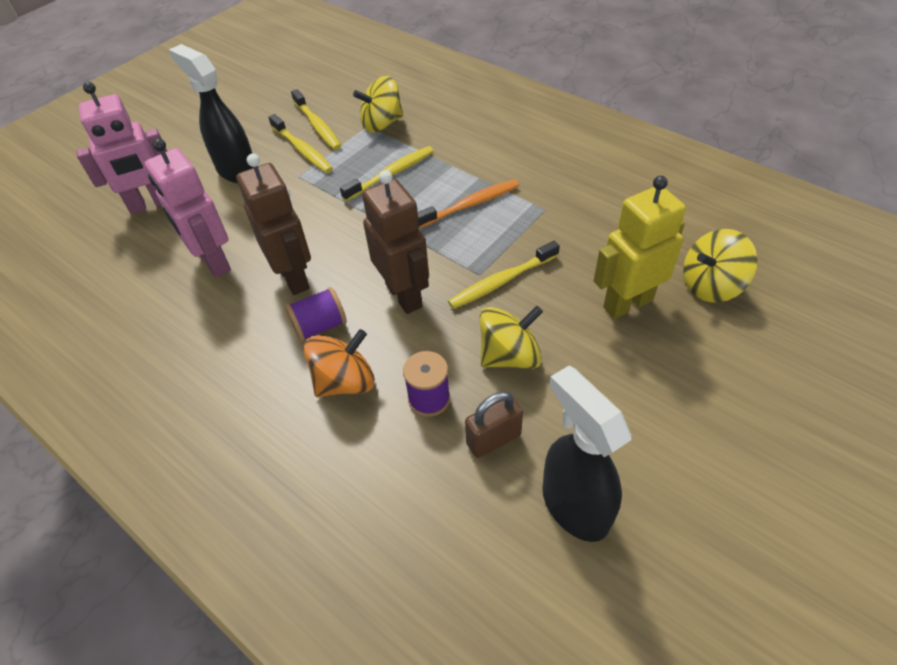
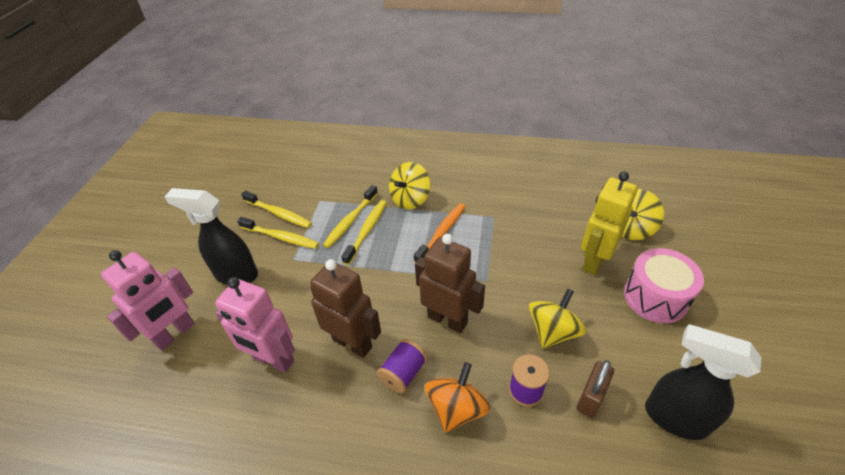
camera: 30 degrees left, 5 degrees down
yellow spinning top [353,76,404,133] -> yellow spinning top moved to [389,162,431,209]
yellow toothbrush [448,241,560,309] -> yellow toothbrush moved to [323,185,378,248]
none -> pink drum [624,248,704,323]

